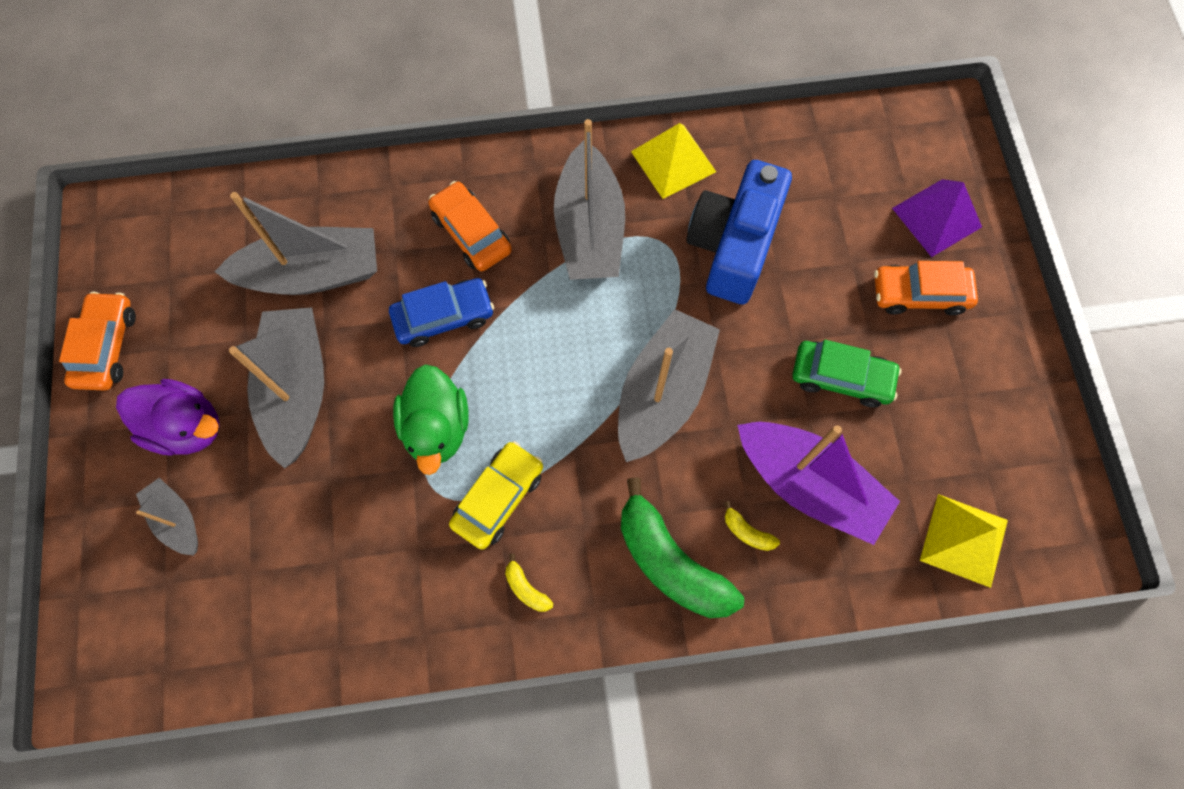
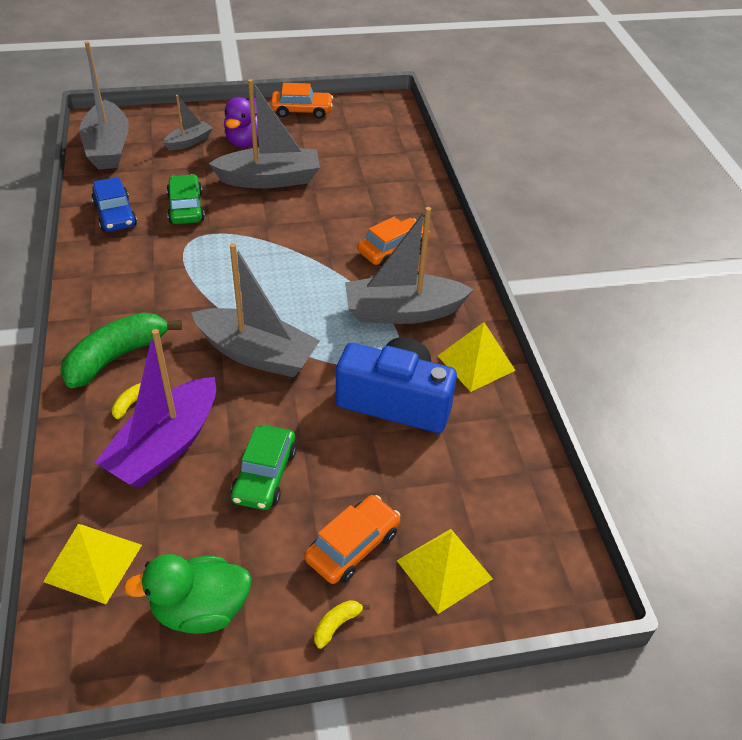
camera: 85 degrees right, 25 degrees down
grey boat [214,192,377,295] -> grey boat moved to [79,41,129,169]
blue car [389,278,494,347] -> blue car moved to [92,177,137,232]
green duck [393,364,469,475] -> green duck moved to [124,554,252,634]
yellow car [449,441,543,550] -> none
yellow banana [505,554,553,612] -> yellow banana moved to [314,600,370,649]
orange car [874,261,978,315] -> orange car turned 45 degrees clockwise [304,495,400,584]
purple pyramid [892,179,982,257] -> yellow pyramid [397,529,493,614]
none -> green car [166,174,205,224]

